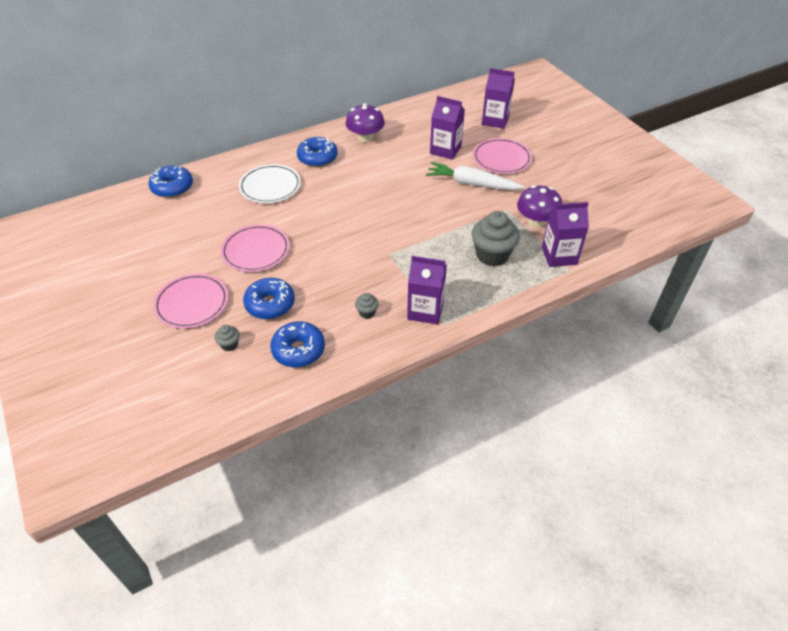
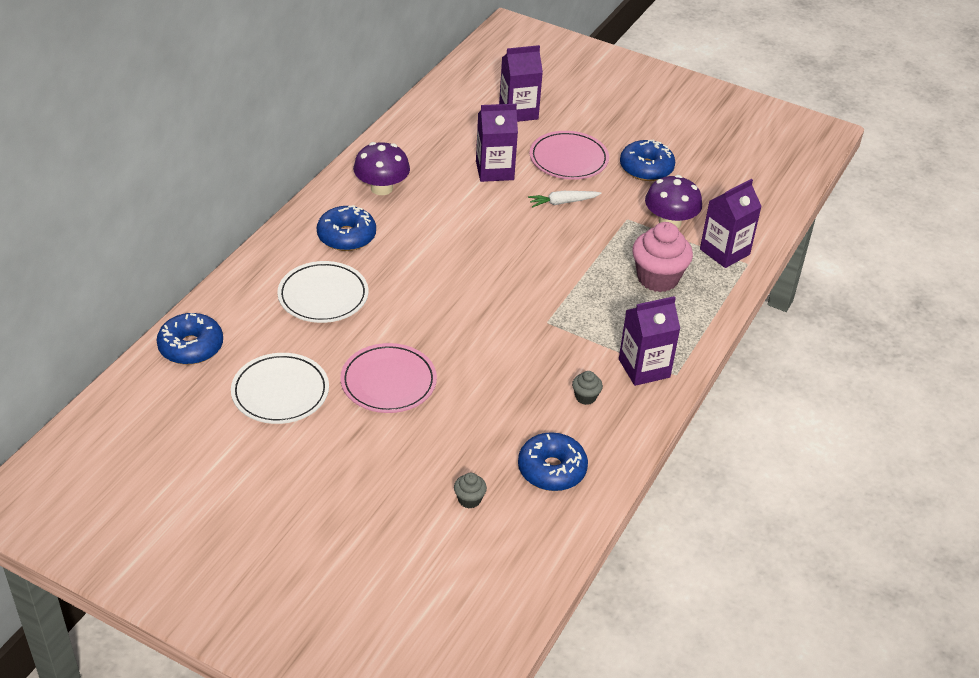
camera: 35 degrees left, 5 degrees down
pink plate [153,273,228,329] -> none
blue donut [243,278,295,319] -> blue donut moved to [620,140,675,181]
white carrot [426,162,525,190] -> white carrot [528,191,602,208], size x0.57
grey cupcake [472,211,520,266] -> pink cupcake [632,222,693,292]
none -> white plate [231,353,329,424]

